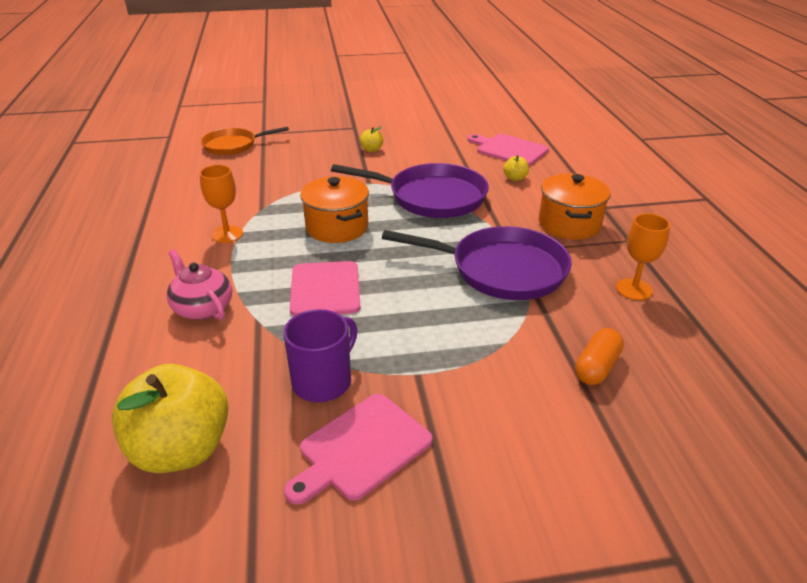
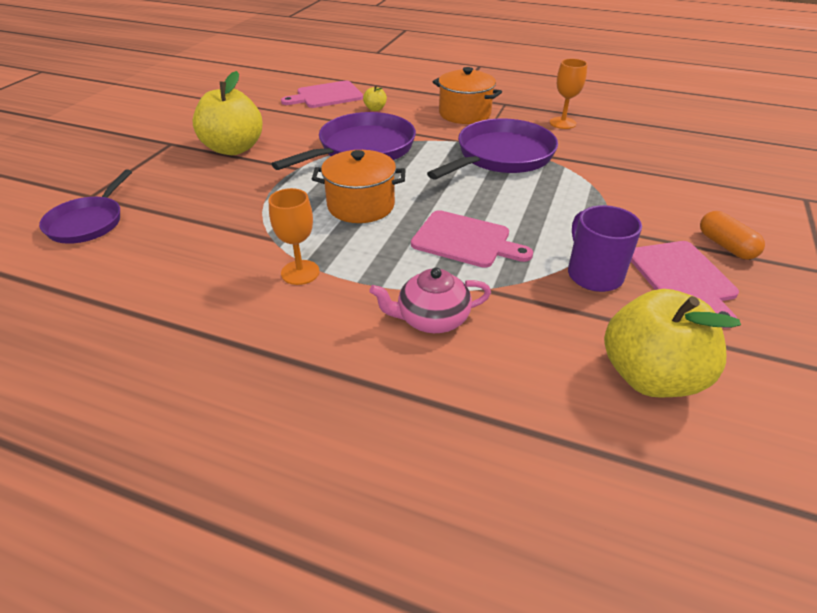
camera: 60 degrees left, 5 degrees up
orange pan [201,127,289,155] -> purple pan [39,169,132,244]
yellow apple [360,126,383,152] -> yellow apple [192,71,263,155], size x2.44
orange capsule [575,328,624,385] -> orange capsule moved to [700,211,765,260]

